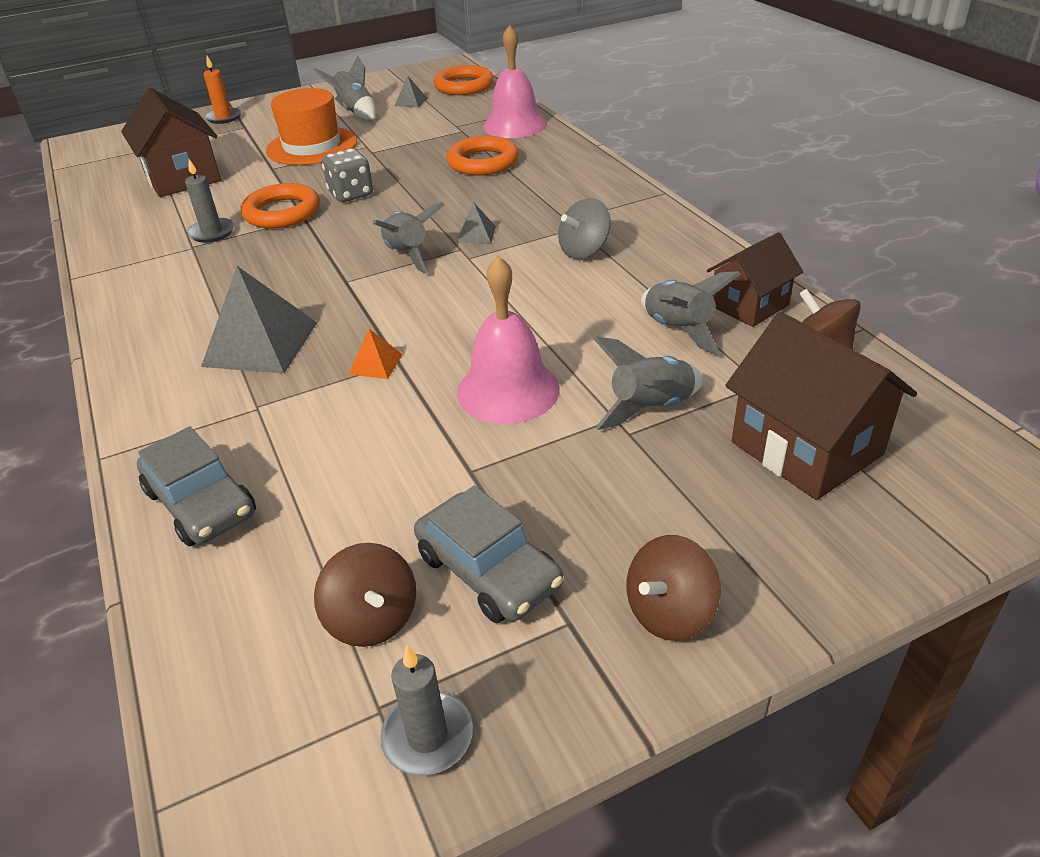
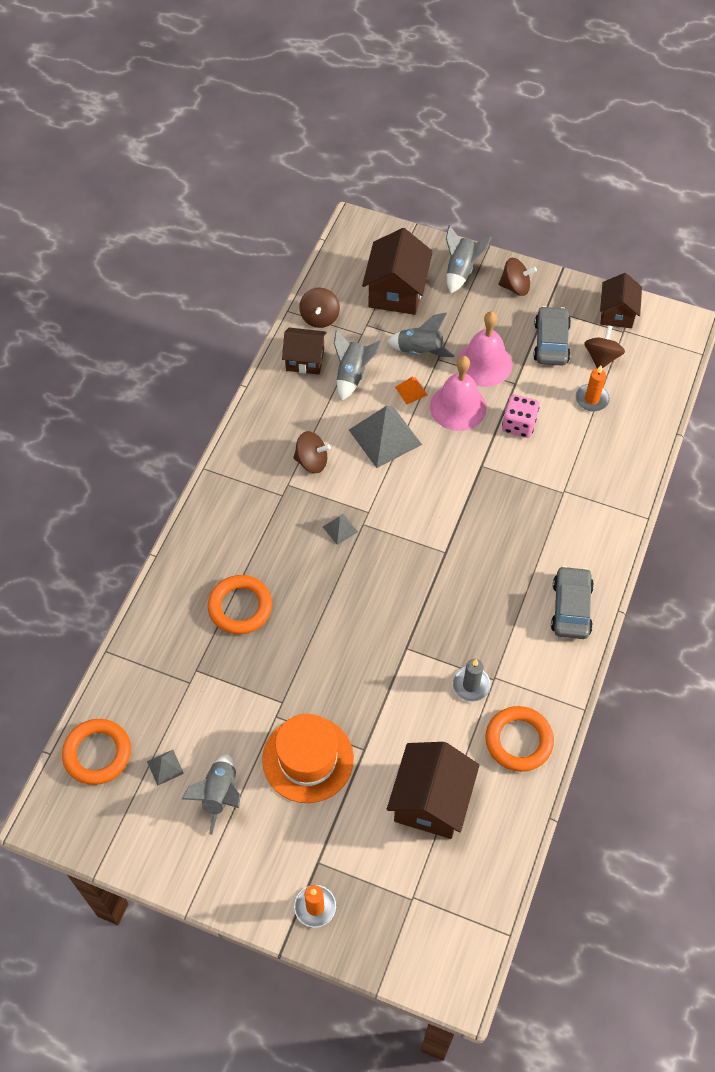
camera: 135 degrees left, 20 degrees up
grey car [137,426,256,546] -> grey car moved to [551,566,594,639]
grey pyramid [201,266,317,374] -> grey pyramid moved to [349,406,422,468]
orange ring [241,183,320,228] -> orange ring moved to [485,706,554,772]
grey dice [322,149,373,202] -> none
orange pyramid [349,329,403,379] -> orange pyramid moved to [395,377,427,404]
grey rocket [373,202,444,274] -> grey rocket moved to [446,225,492,294]
grey candle [380,645,473,776] -> brown house [600,273,642,328]
pink bell [483,25,547,138] -> pink bell moved to [457,311,512,387]
grey spinning top [558,198,611,259] -> brown spinning top [293,431,331,473]
none -> pink dice [502,395,540,438]
none -> orange candle [575,366,610,411]

